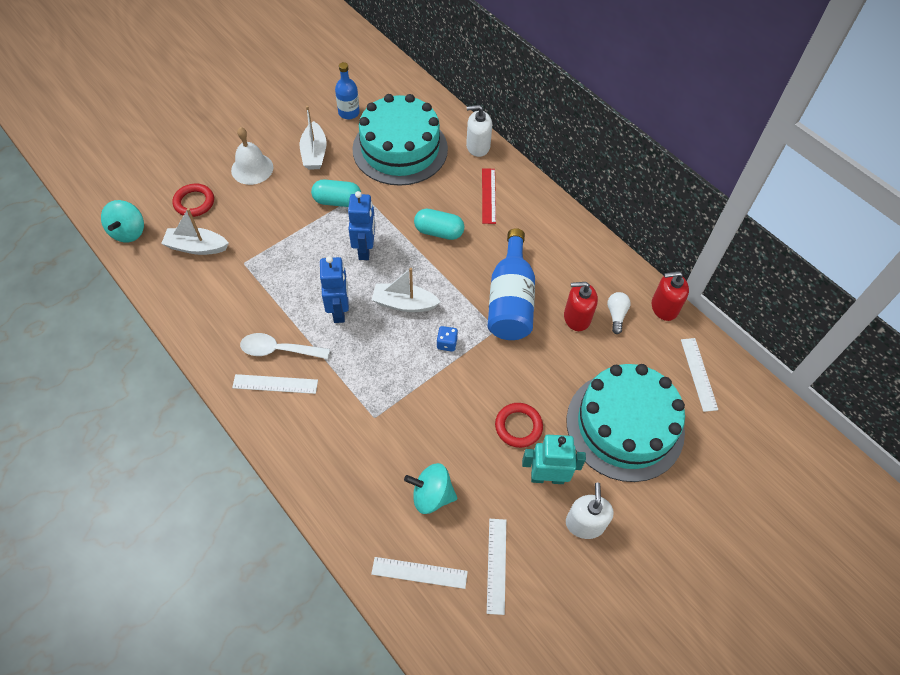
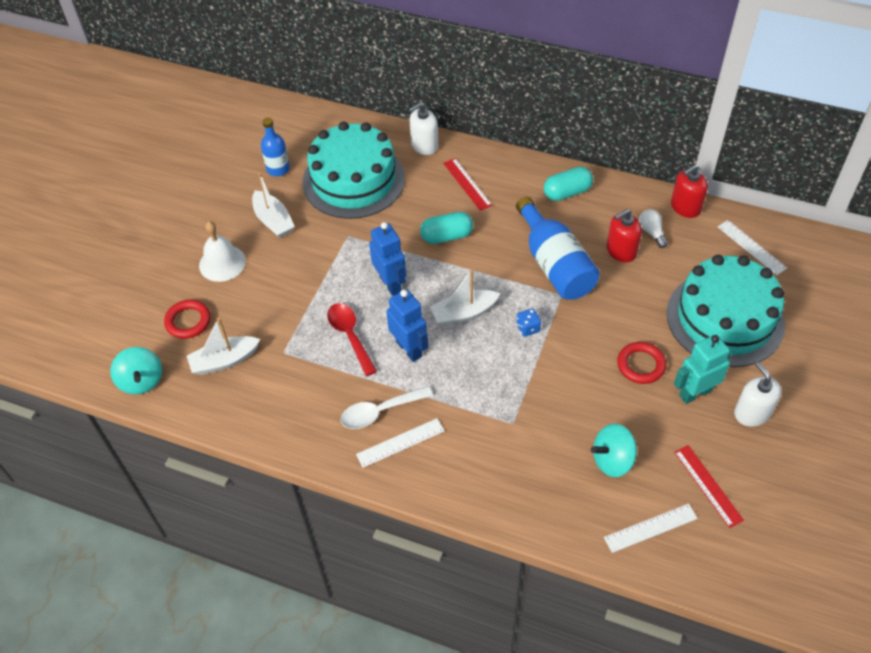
camera: 25 degrees left, 5 degrees down
turquoise capsule [311,179,361,207] -> turquoise capsule moved to [544,167,593,201]
white ruler [487,519,506,615] -> red ruler [674,445,744,528]
none -> red spoon [327,303,377,376]

